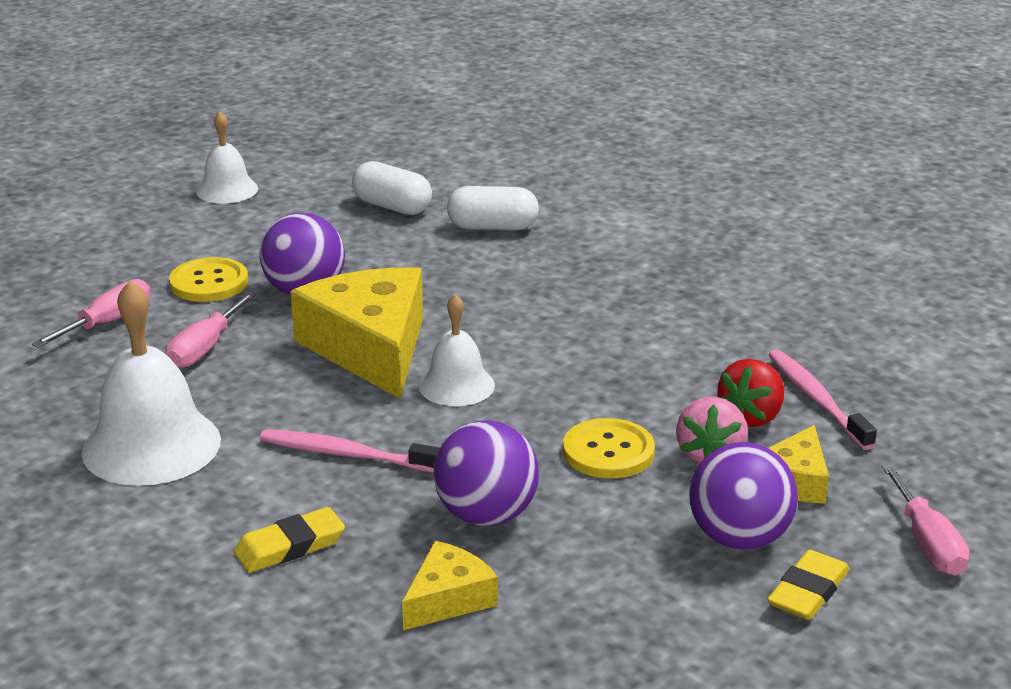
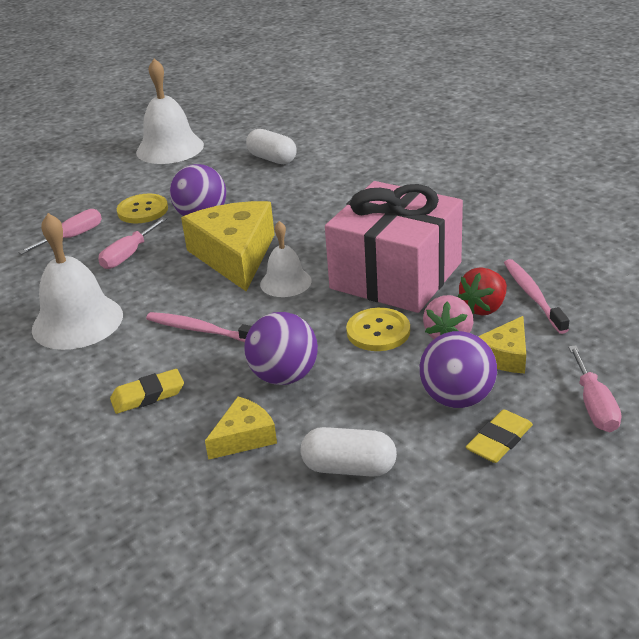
camera: 10 degrees right, 5 degrees up
white bell [196,111,258,204] -> white bell [136,59,204,164], size x1.70
white capsule [447,186,539,230] -> white capsule moved to [301,427,397,477]
none -> pink gift [325,181,463,313]

